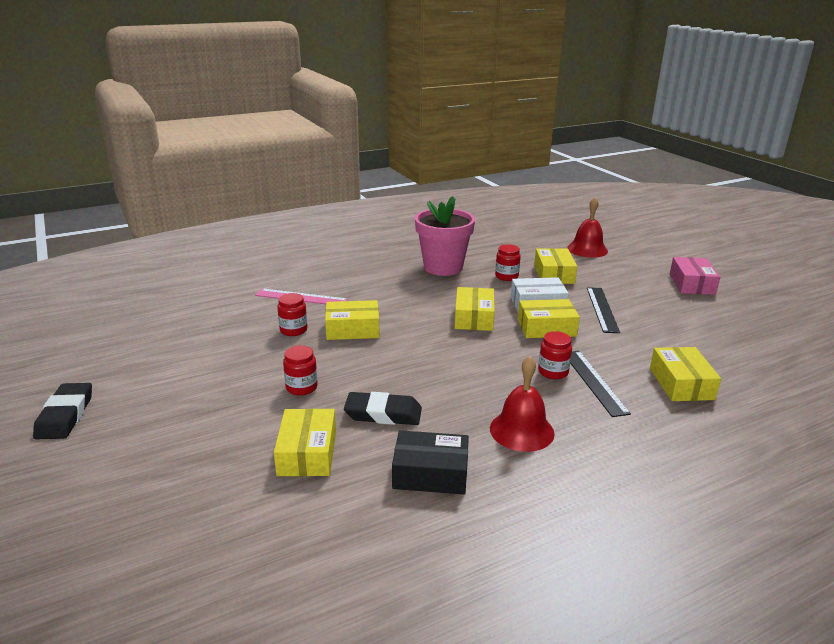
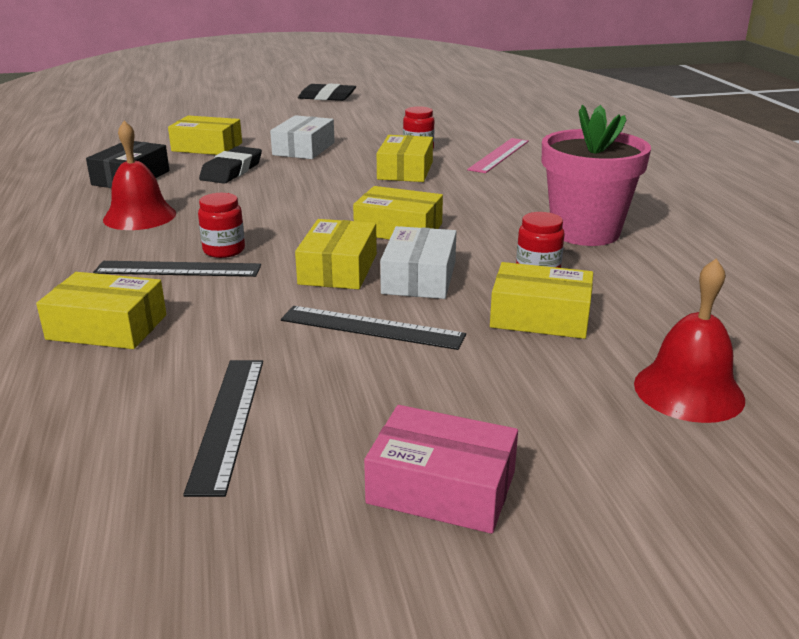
camera: 105 degrees right, 0 degrees up
red jar [283,345,318,396] -> white box [270,115,335,159]
none -> black ruler [183,360,263,497]

